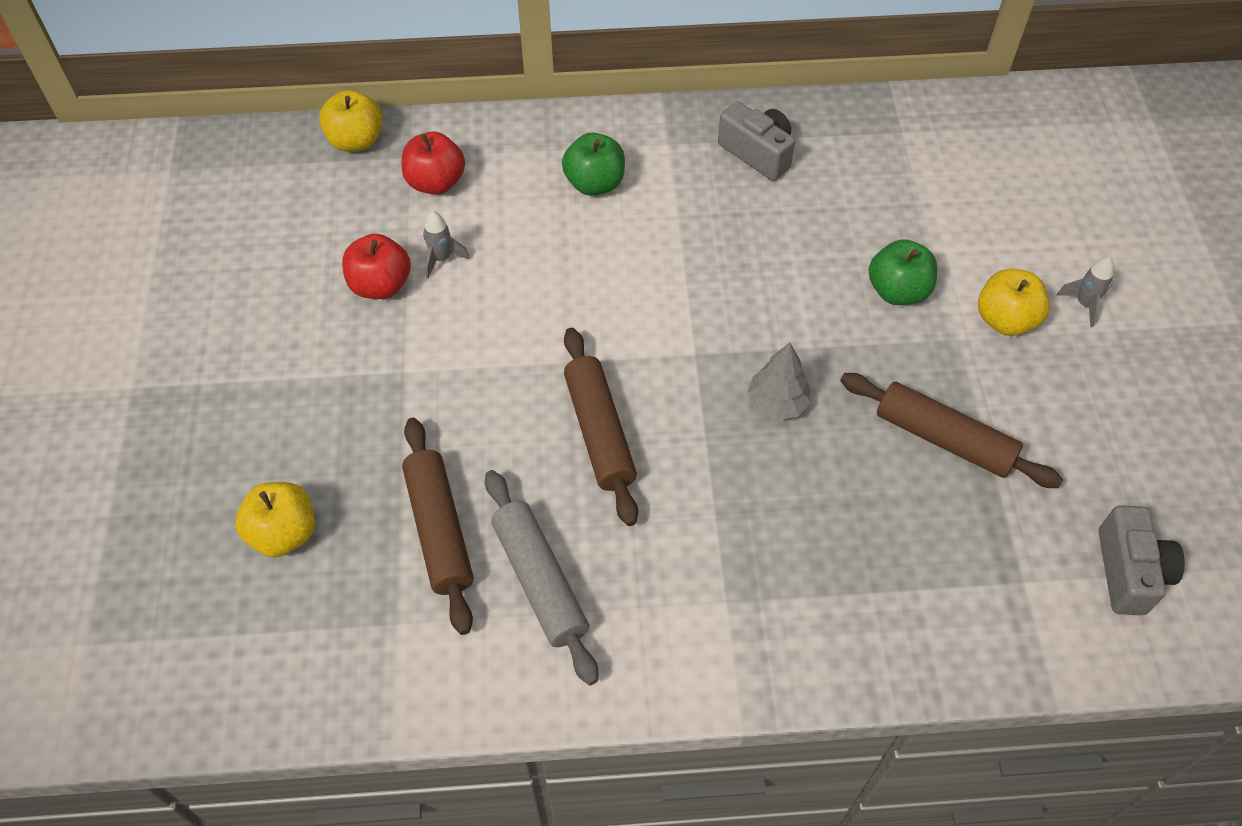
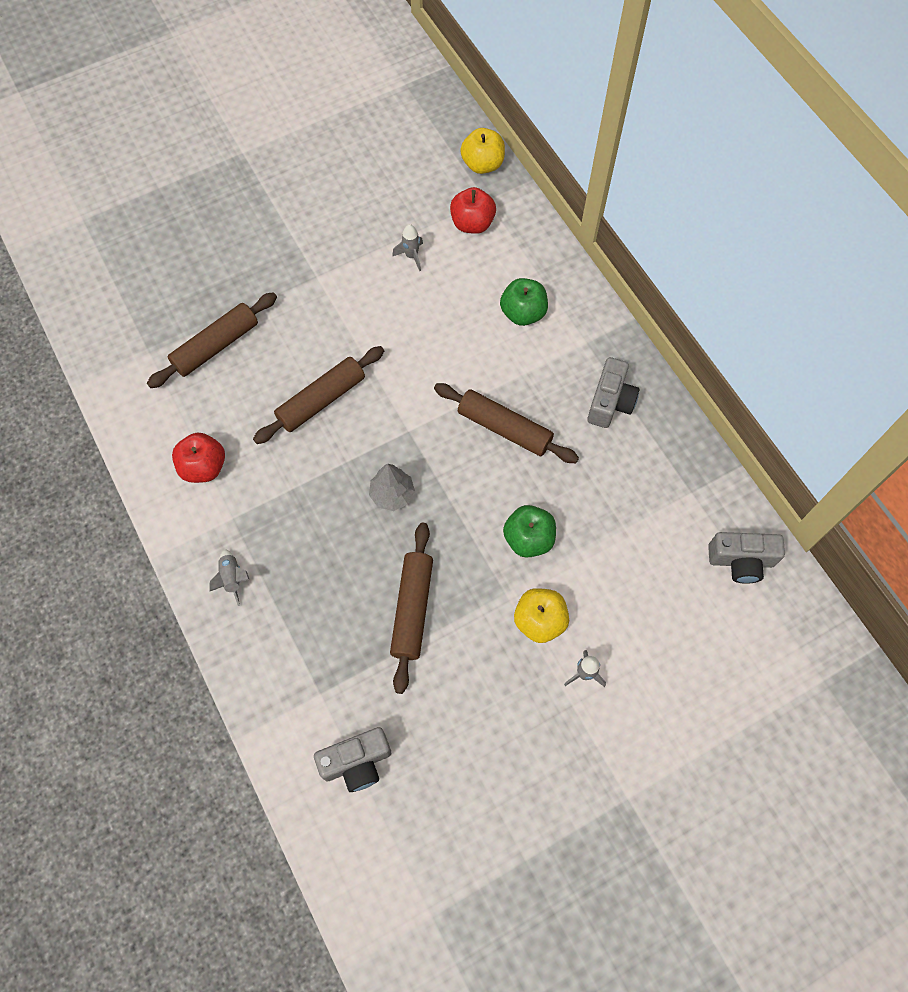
camera: 65 degrees right, 10 degrees up
yellow apple [235,482,315,557] -> none
red apple [342,234,411,299] -> red apple moved to [172,432,225,483]
grey rolling pin [485,470,598,685] -> none
none -> grey rocket [209,549,250,606]
none -> brown rolling pin [434,383,579,463]
none -> grey camera [708,532,785,584]

